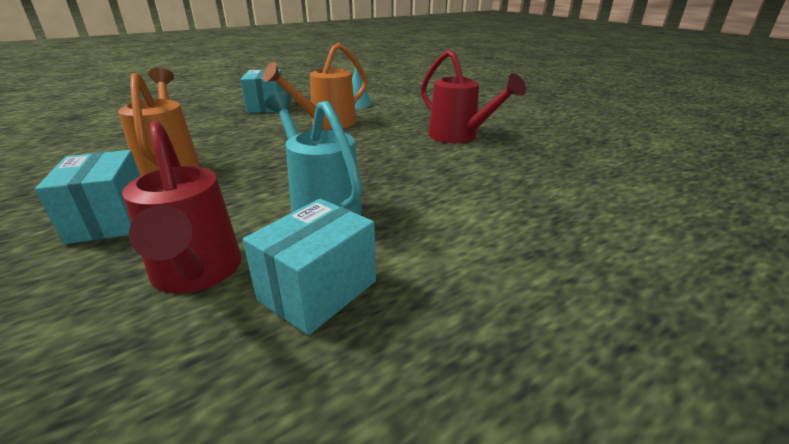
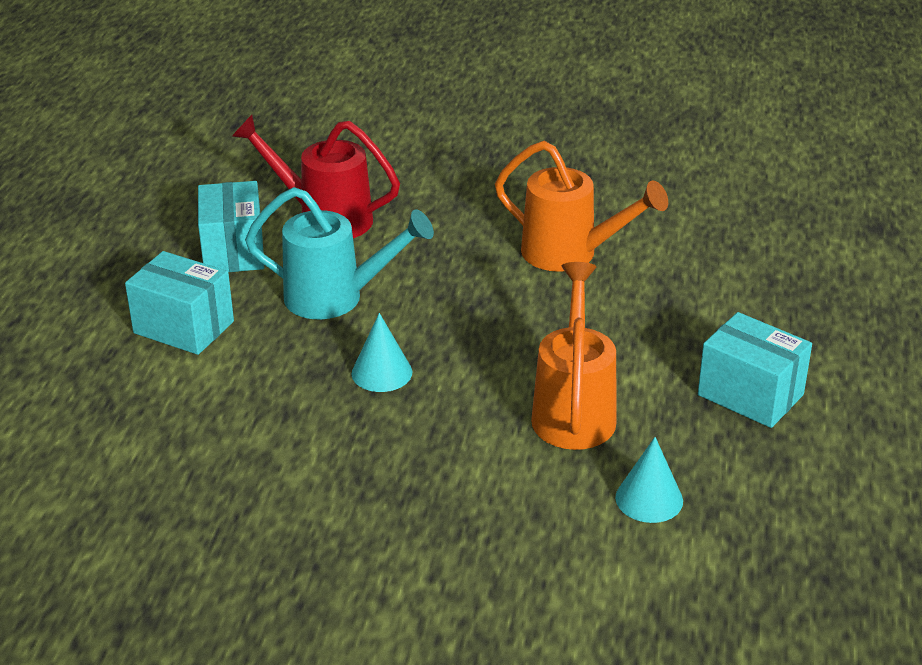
camera: 135 degrees right, 5 degrees up
turquoise box [35,150,140,244] -> turquoise box moved to [125,251,234,355]
red watering can [421,50,526,143] -> none
none -> turquoise cone [351,313,412,392]

